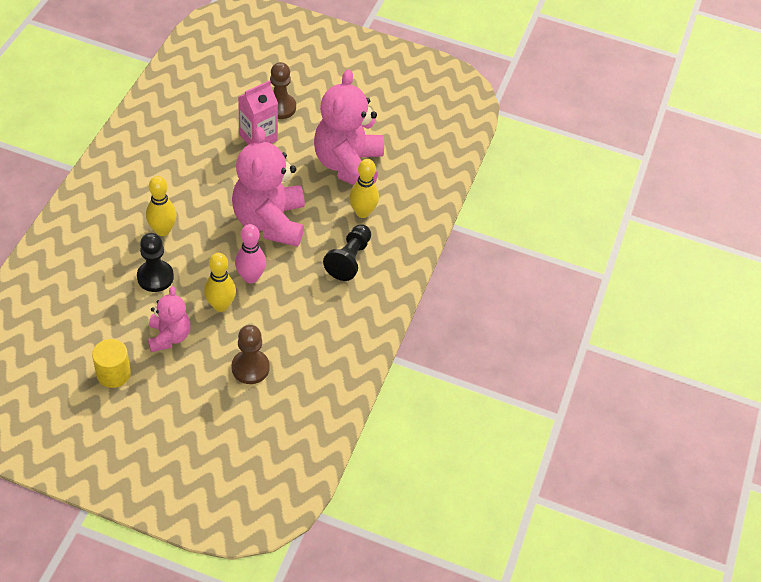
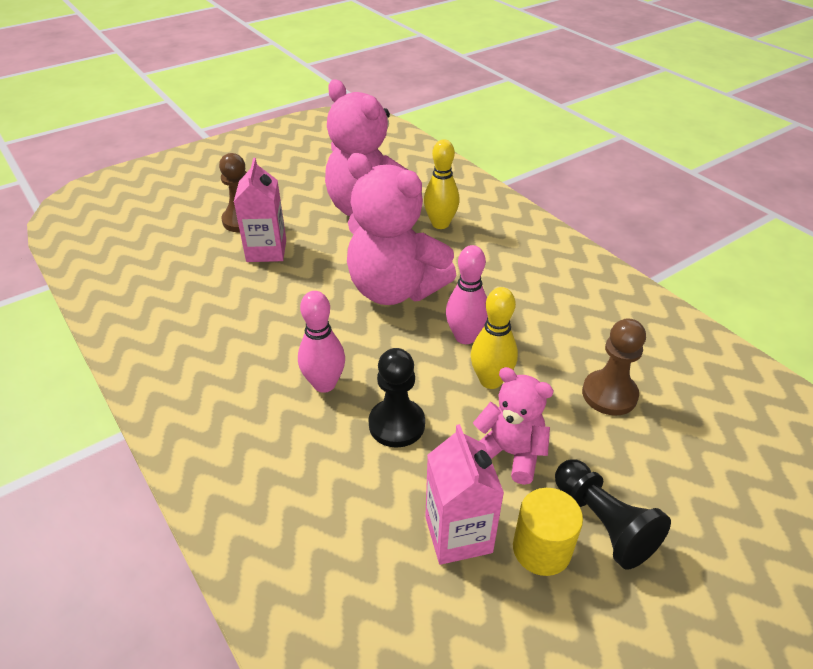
camera: 50 degrees left, 10 degrees down
yellow bowling pin [146,176,177,236] -> pink bowling pin [298,291,345,393]
black pawn [323,224,371,281] -> black pawn moved to [555,460,671,569]
none -> pink carton [425,424,504,565]

